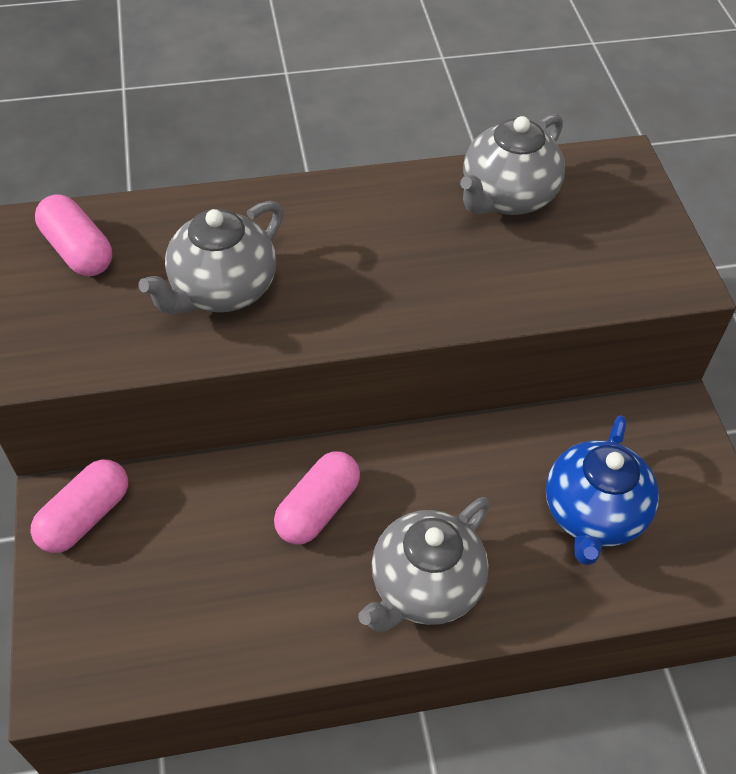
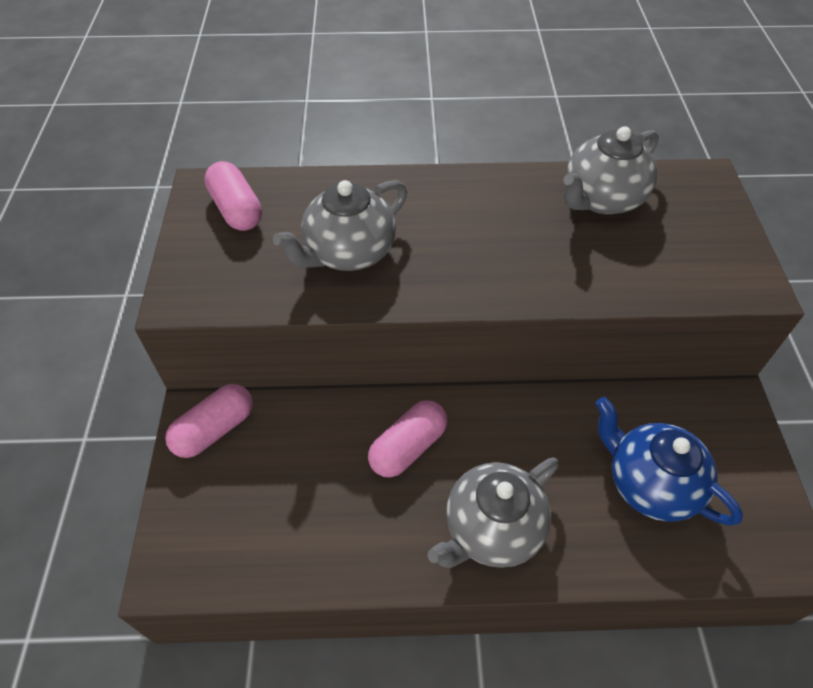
camera: 10 degrees right, 0 degrees up
blue teapot [546,415,659,565] -> blue teapot turned 105 degrees clockwise [596,397,743,526]

